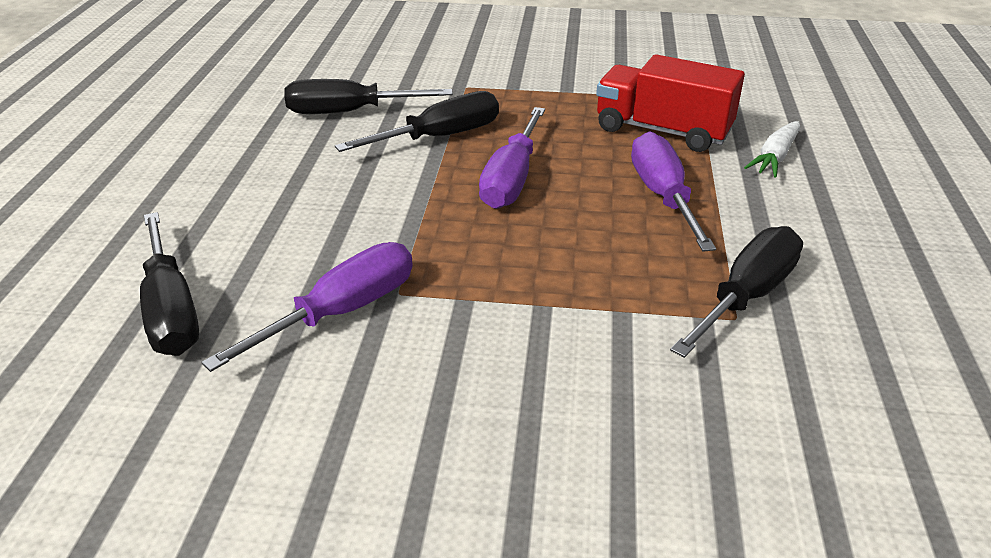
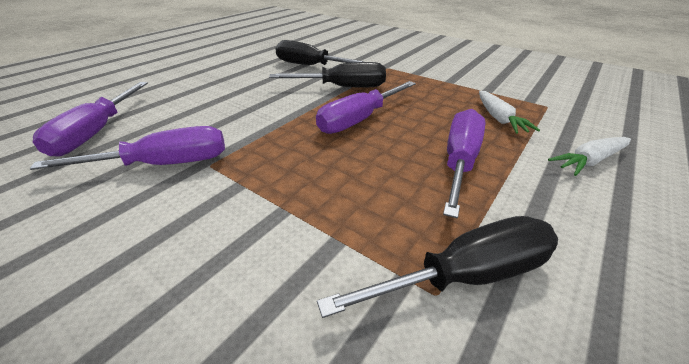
camera: 30 degrees right, 0 degrees up
black screwdriver [140,212,199,356] -> purple screwdriver [33,82,148,157]
red truck [596,54,745,152] -> white carrot [479,91,540,134]

